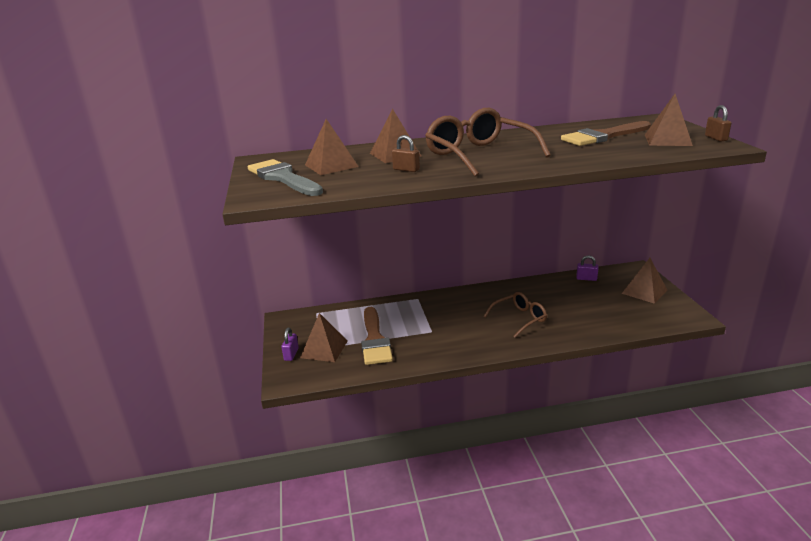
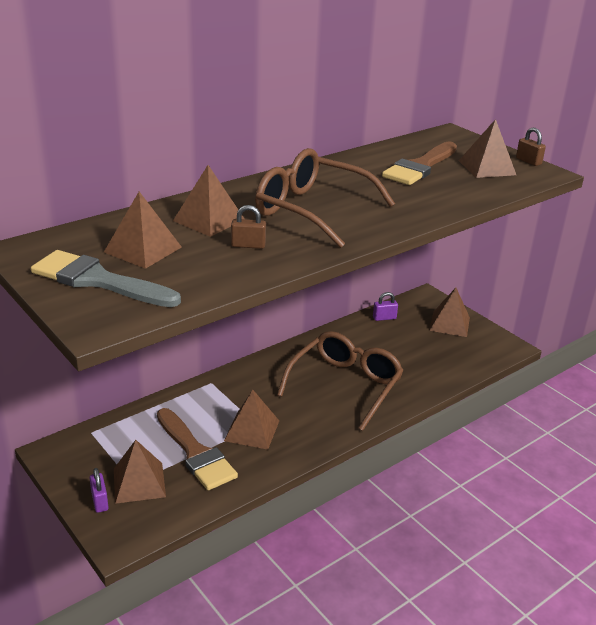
camera: 30 degrees left, 5 degrees up
brown glasses [484,292,547,338] -> brown glasses [277,331,404,431], size x1.68
none -> brown pyramid [224,390,279,450]

